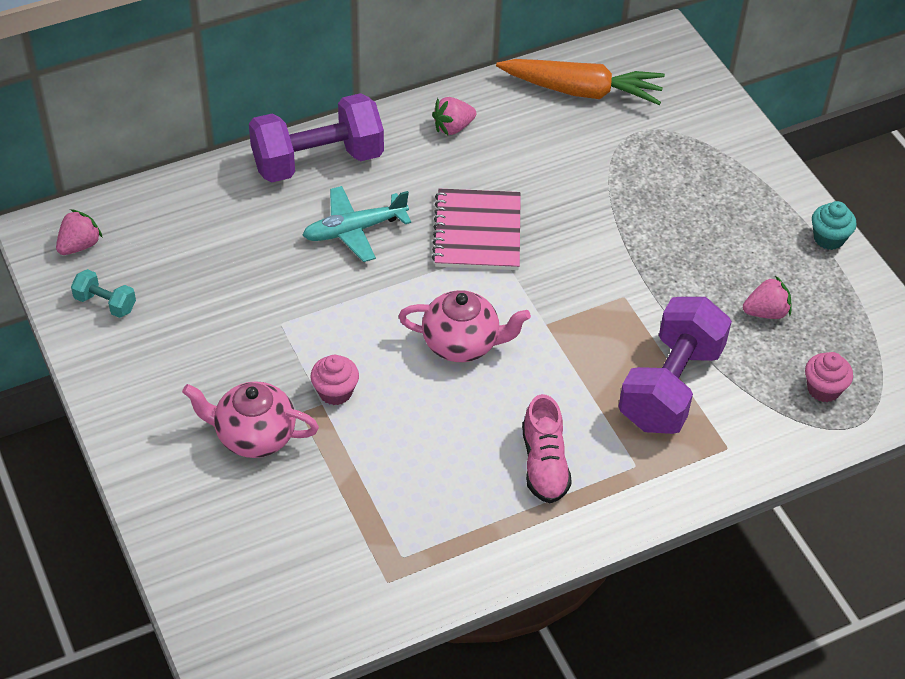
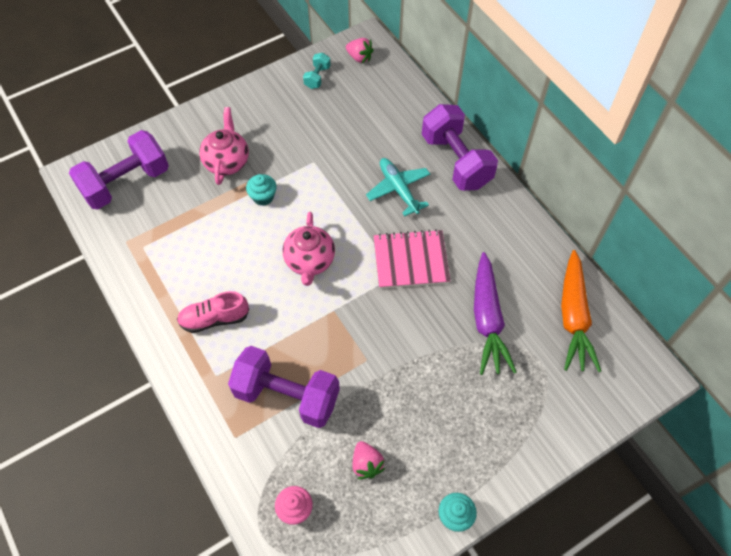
camera: 85 degrees right, 10 degrees up
pink cupcake [310,355,359,405] -> turquoise cupcake [246,174,277,206]
pink strawberry [432,97,476,135] -> none
none -> purple dumbbell [69,130,169,210]
none -> purple carrot [474,252,516,375]

